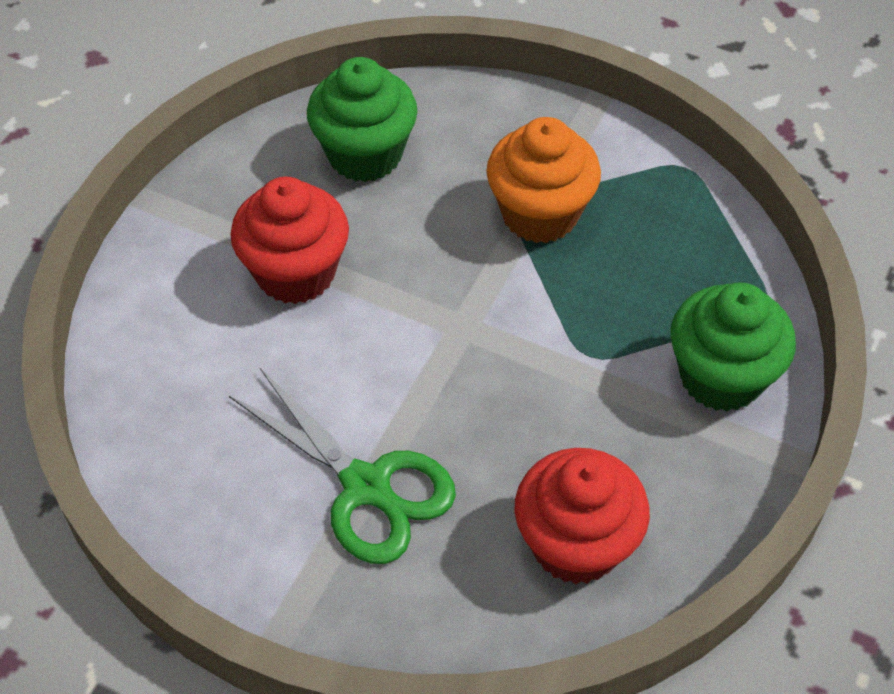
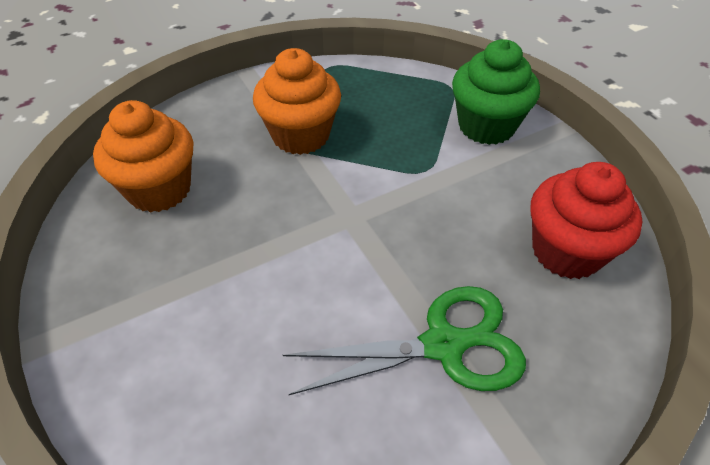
camera: 55 degrees left, 5 degrees down
red cupcake [230,177,349,304] -> none
green cupcake [307,57,417,182] -> orange cupcake [93,100,193,213]

